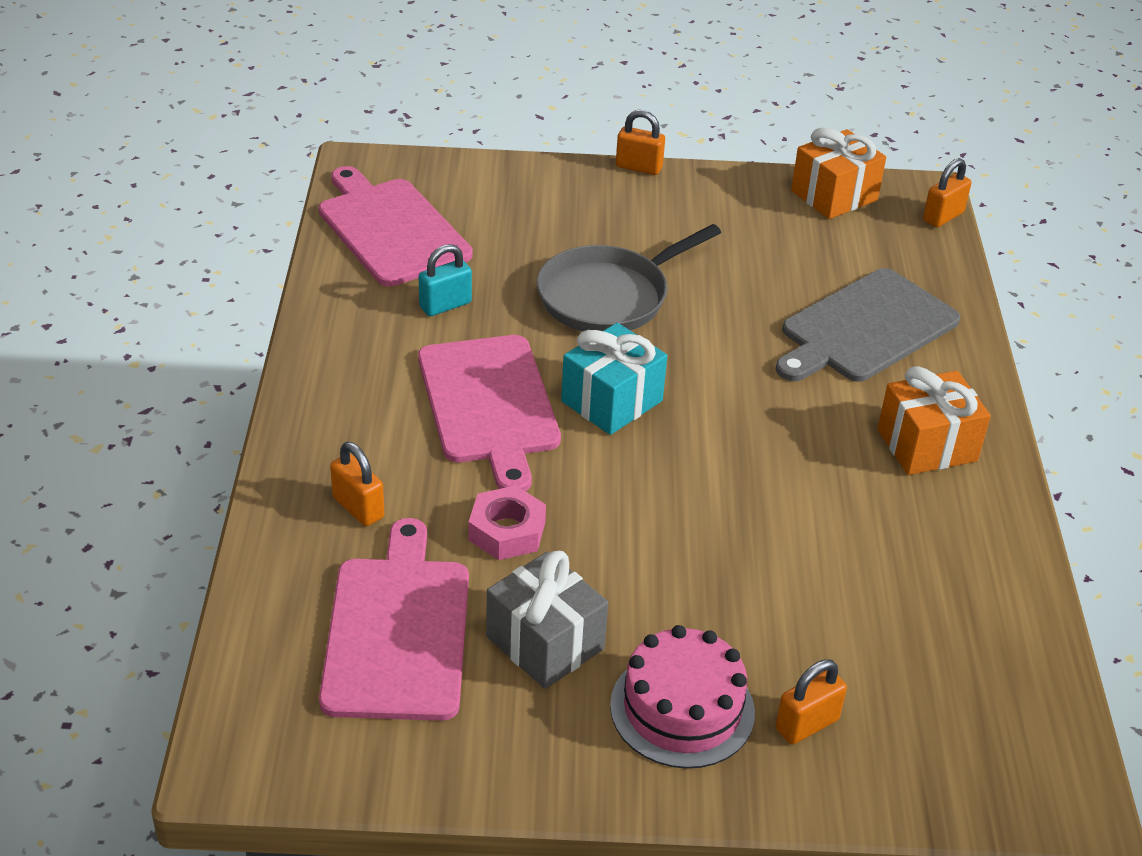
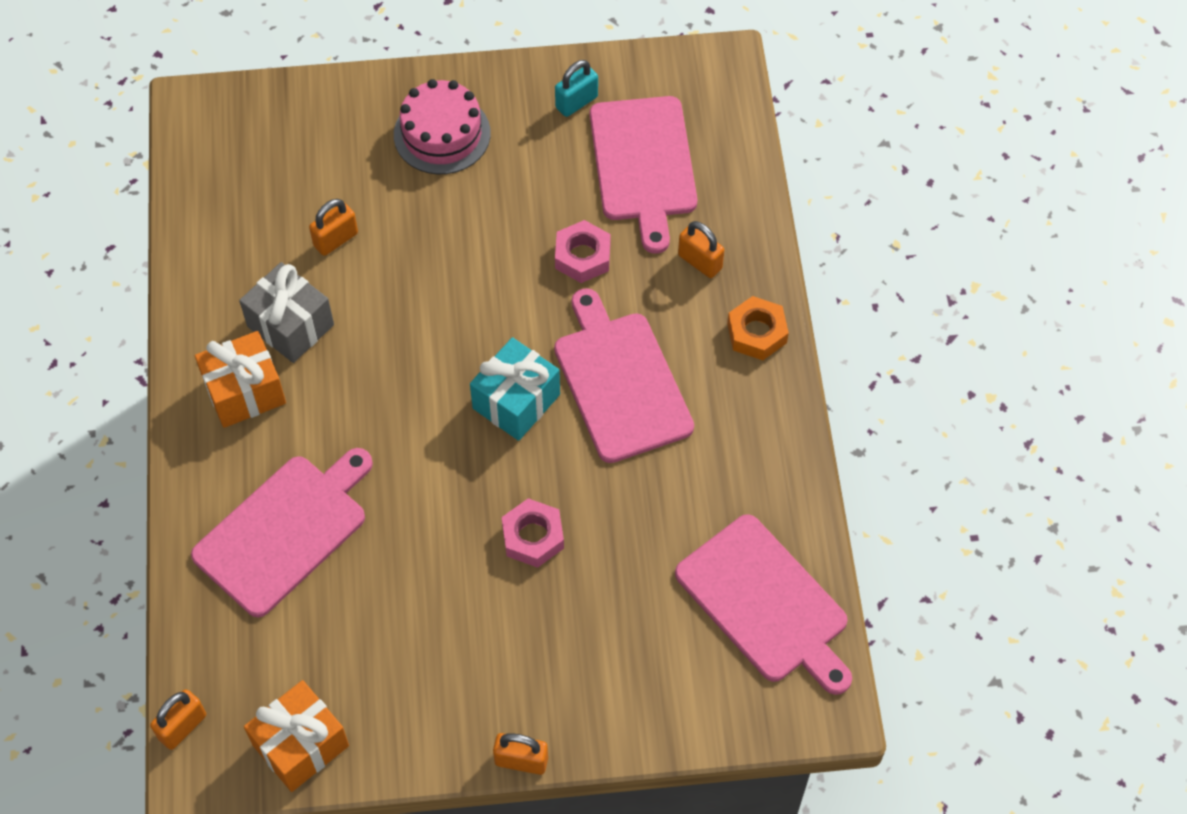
camera: 175 degrees right, 20 degrees up
turquoise padlock [419,244,472,316] -> turquoise padlock moved to [555,60,598,117]
grey gift [486,551,608,689] -> grey gift moved to [239,262,334,363]
grey pan [537,224,721,331] -> pink nut [502,498,564,568]
orange padlock [775,659,847,745] -> orange padlock moved to [309,199,358,256]
grey cutting board [776,268,960,382] -> pink cutting board [191,448,373,618]
none -> orange nut [727,296,789,360]

